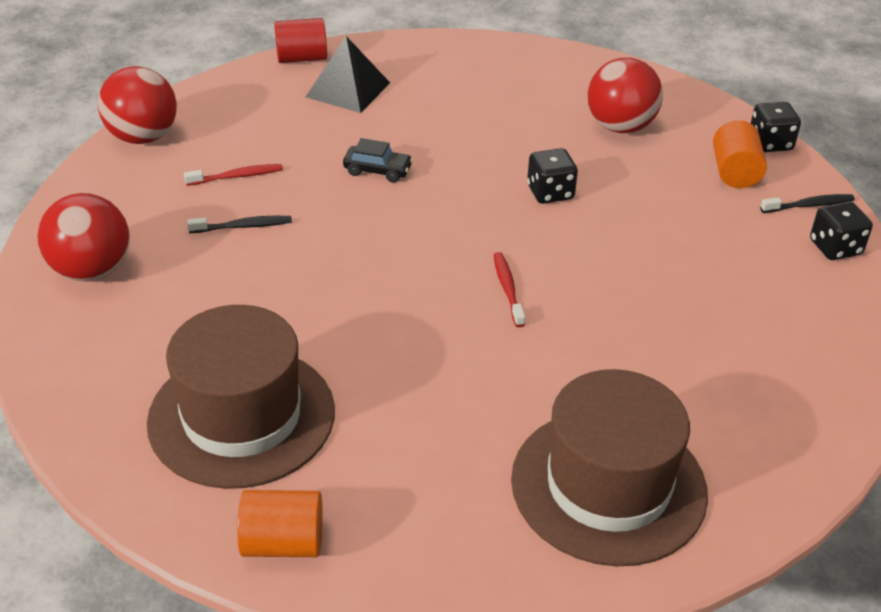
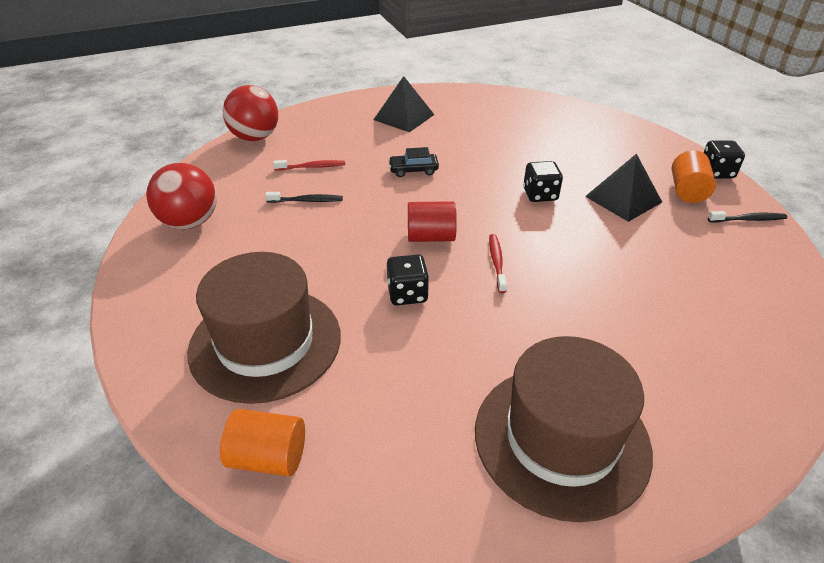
camera: 10 degrees right, 0 degrees up
red cylinder [274,18,327,63] -> red cylinder moved to [408,201,457,242]
black car [343,138,413,183] -> black car turned 150 degrees clockwise [388,147,439,177]
red ball [588,58,663,133] -> none
black dice [810,201,873,260] -> black dice moved to [387,254,429,305]
none -> black pyramid [585,153,662,222]

